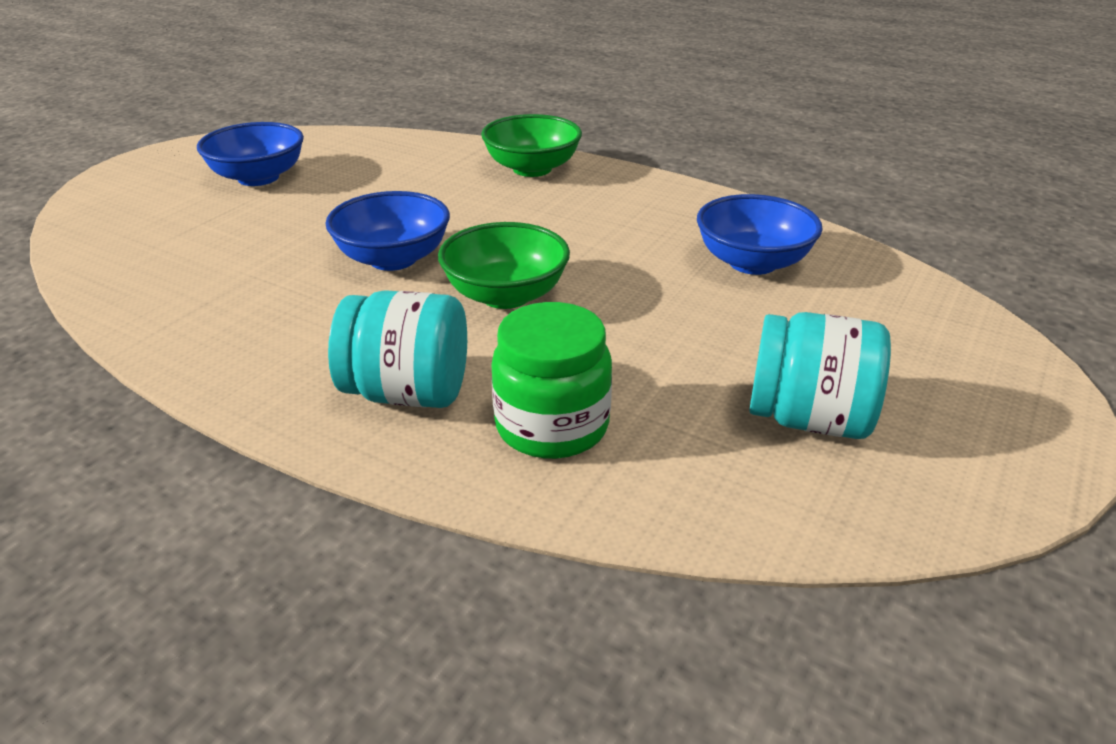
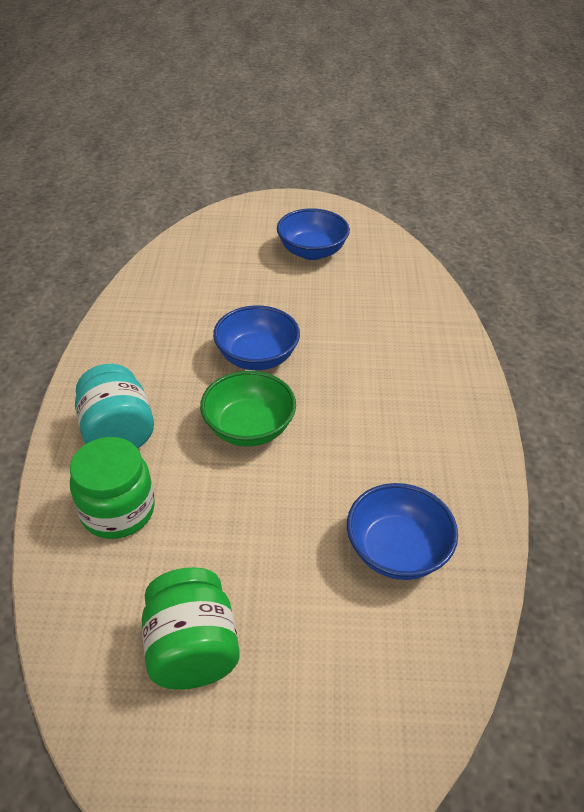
camera: 60 degrees right, 10 degrees up
green bowl [481,114,582,177] -> none
turquoise jar [749,312,891,439] -> green jar [142,567,240,690]

